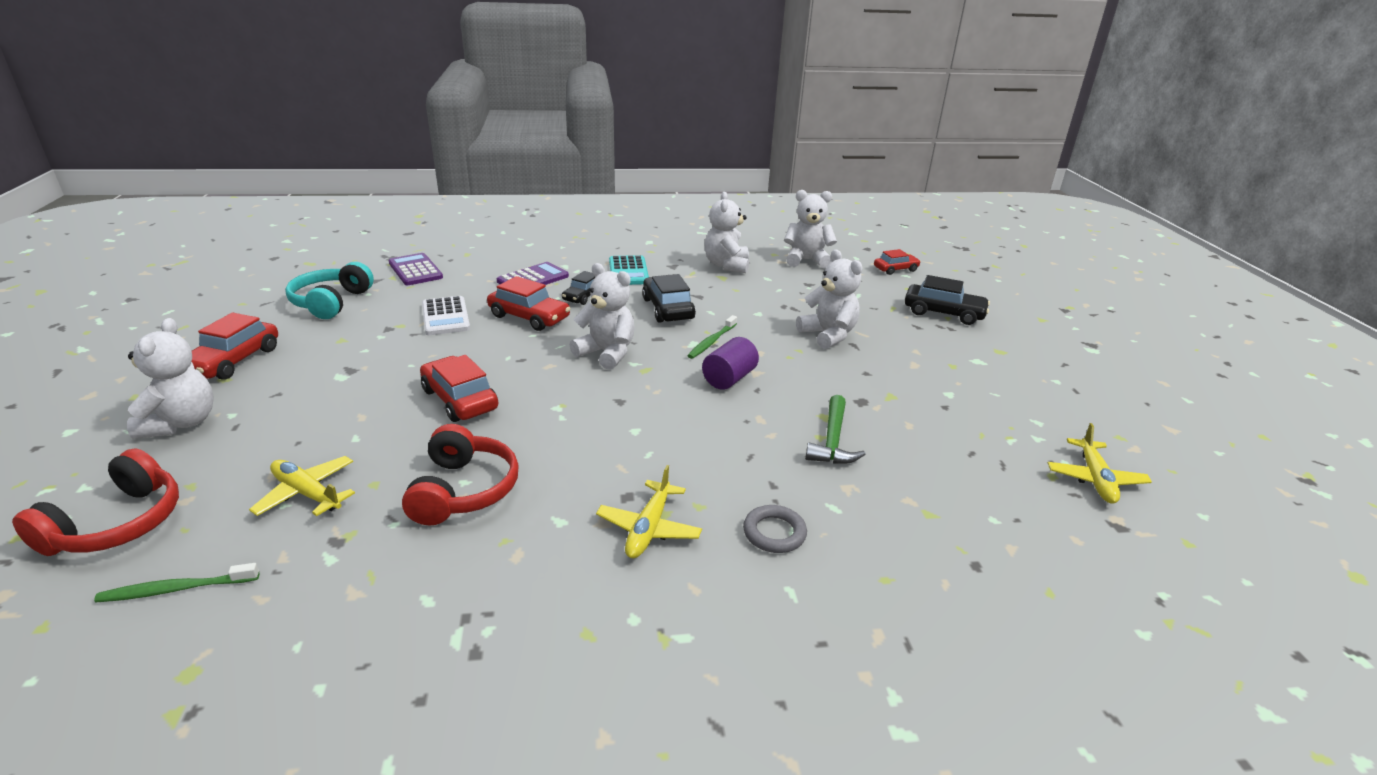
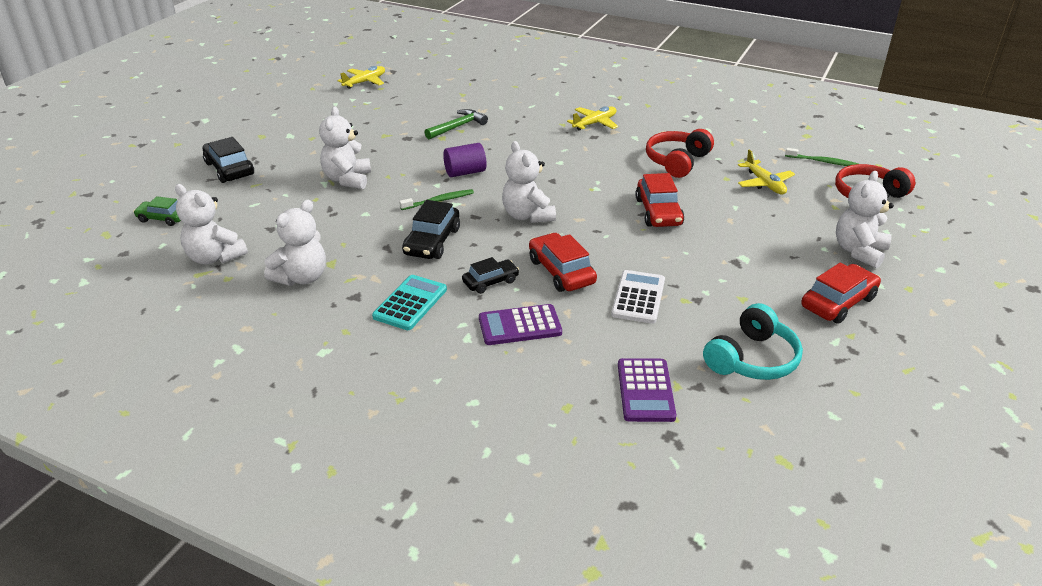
camera: 145 degrees left, 5 degrees up
grey ring [743,505,807,553] -> none
red car [874,249,921,275] -> green car [133,196,181,226]

